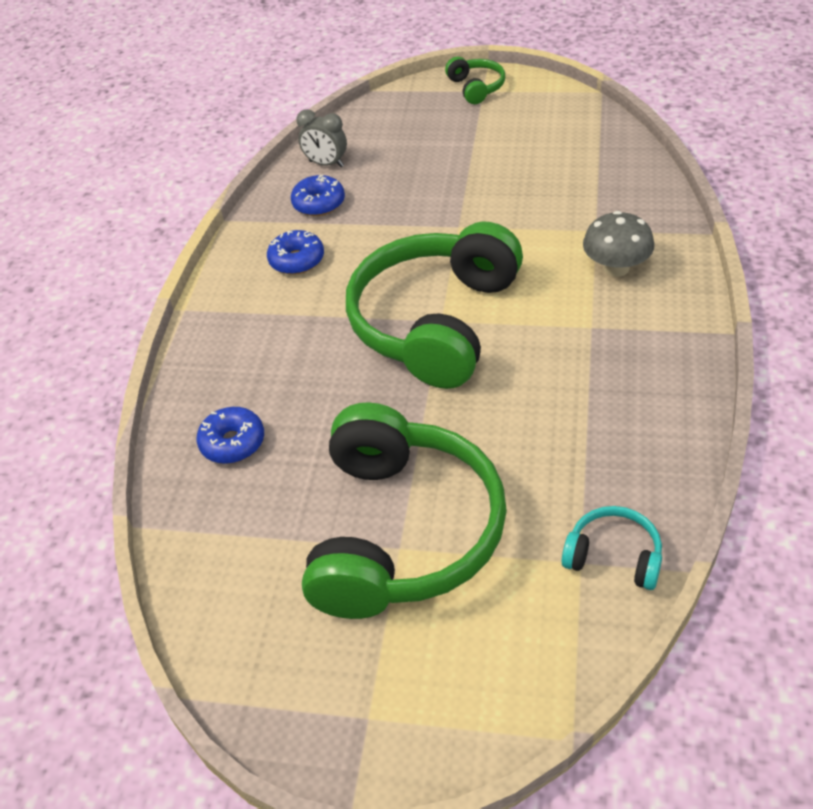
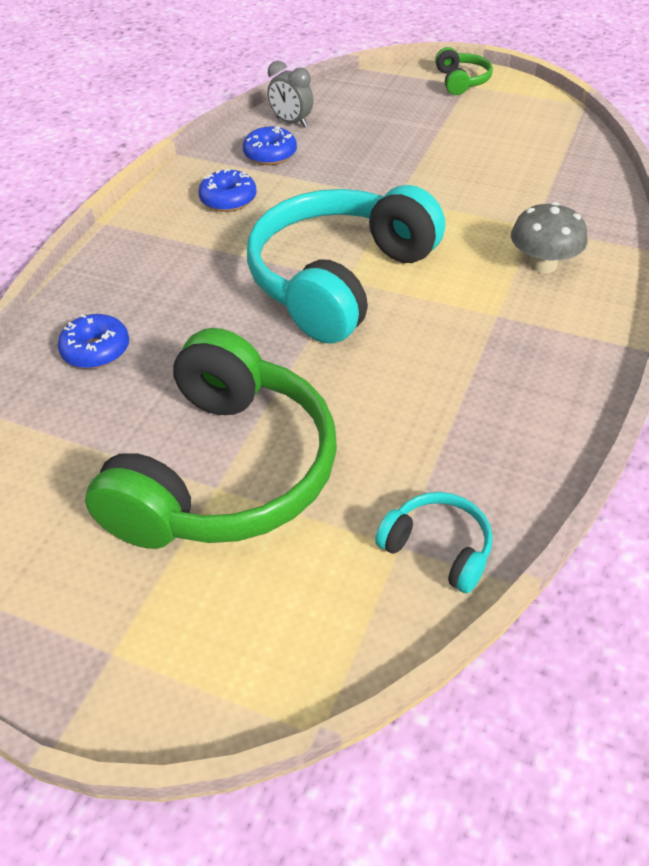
camera: 10 degrees right, 0 degrees up
green headphones [346,221,523,389] -> turquoise headphones [247,185,445,344]

